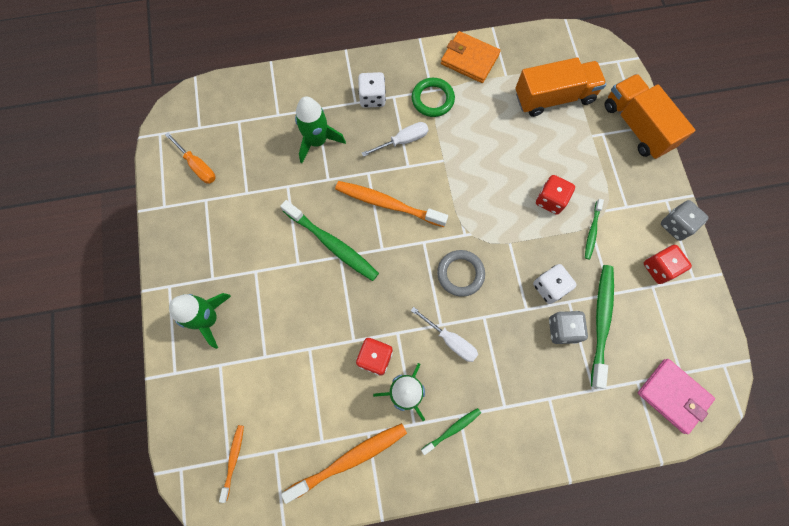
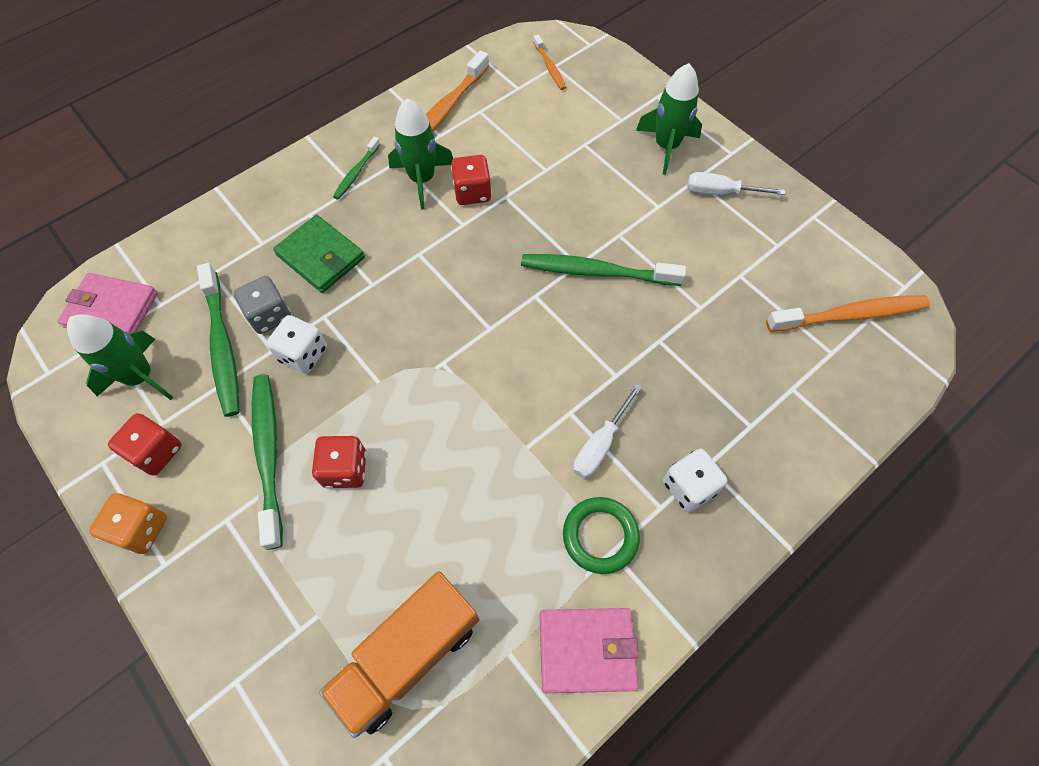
camera: 150 degrees right, 10 degrees down
orange screwdriver [165,132,216,184] -> none
green rocket [295,97,346,163] -> green rocket moved to [67,314,174,400]
orange toothbrush [335,181,448,227] -> orange toothbrush moved to [766,295,930,332]
white screwdriver [411,307,478,362] -> white screwdriver moved to [687,172,785,195]
grey ring [437,250,485,297] -> none
orange wallet [441,31,501,83] -> pink wallet [540,608,639,693]
green toothbrush [585,199,604,260] -> green toothbrush [252,374,283,550], size x1.86
orange truck [605,74,695,159] -> none
grey dice [661,200,709,241] -> orange dice [89,493,167,554]
none -> green wallet [273,215,365,293]

